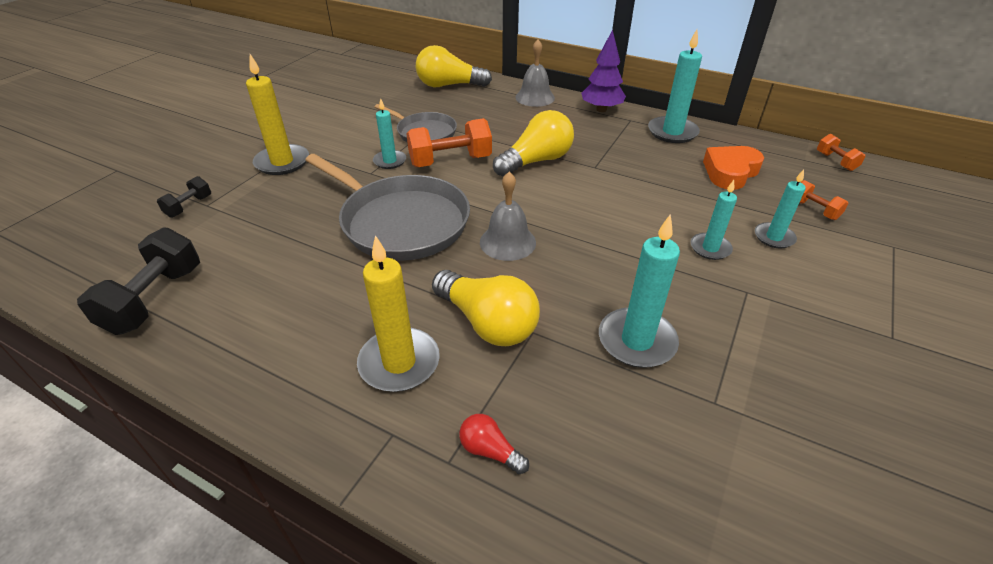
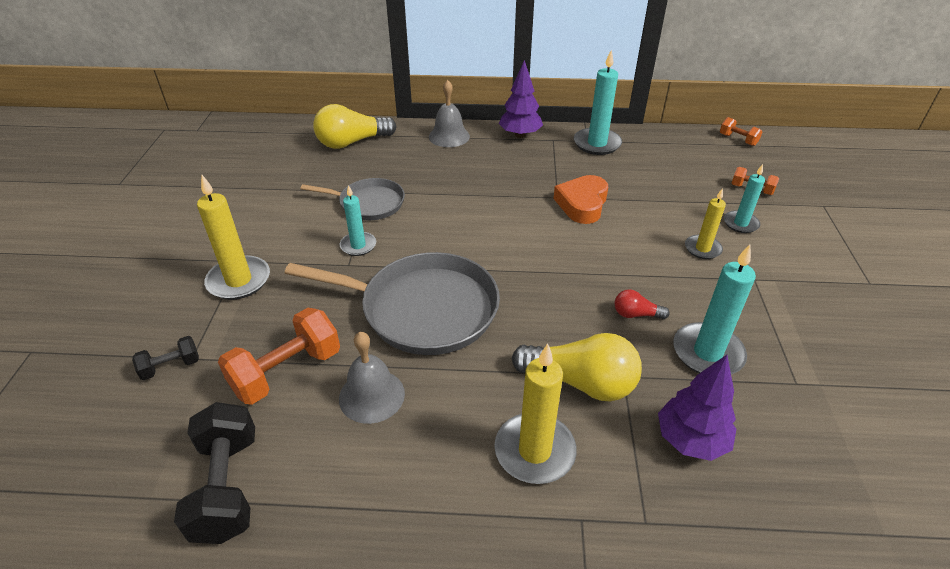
camera: 25 degrees left, 0 degrees up
black dumbbell [157,176,211,218] -> black dumbbell turned 60 degrees clockwise [132,336,199,380]
orange dumbbell [406,118,492,167] -> orange dumbbell moved to [218,308,340,405]
red light bulb [459,414,529,474] -> red light bulb moved to [615,289,670,319]
grey bell [480,172,536,261] -> grey bell moved to [339,332,405,424]
yellow light bulb [493,110,574,177] -> none
turquoise candle [691,180,737,260] -> yellow candle [685,188,726,259]
orange heart [703,146,764,190] -> orange heart moved to [553,175,608,224]
none -> purple tree [658,355,736,461]

